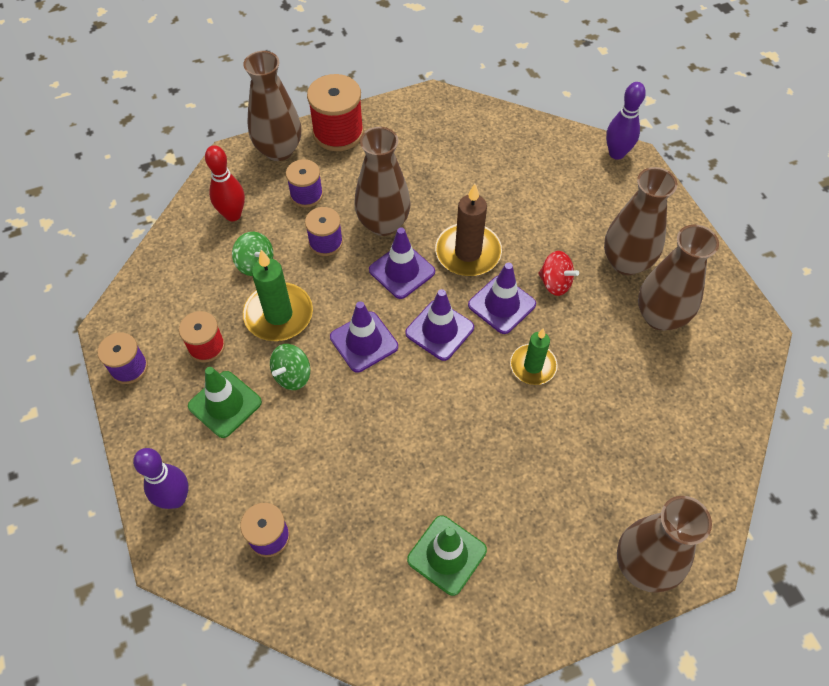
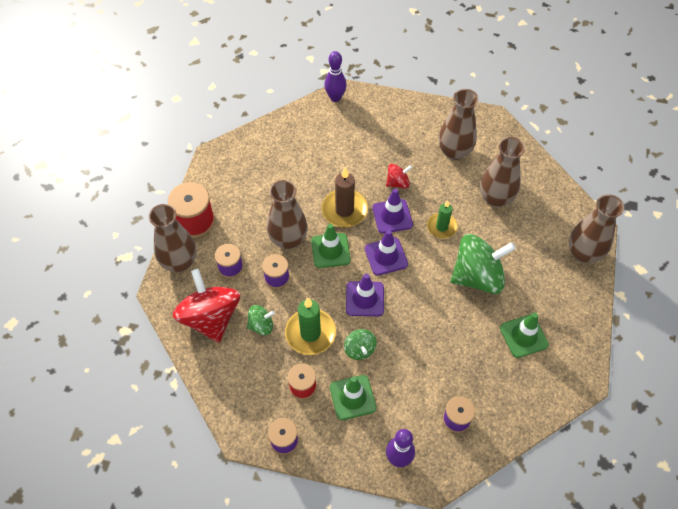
camera: 55 degrees left, 0 degrees up
red bowling pin [205,145,245,221] -> red spinning top [172,269,240,342]
purple traffic cone [369,228,435,299] -> green traffic cone [311,224,351,268]
brown vase [604,167,677,275] -> brown vase moved to [480,137,525,207]
none -> green spinning top [451,234,516,294]

